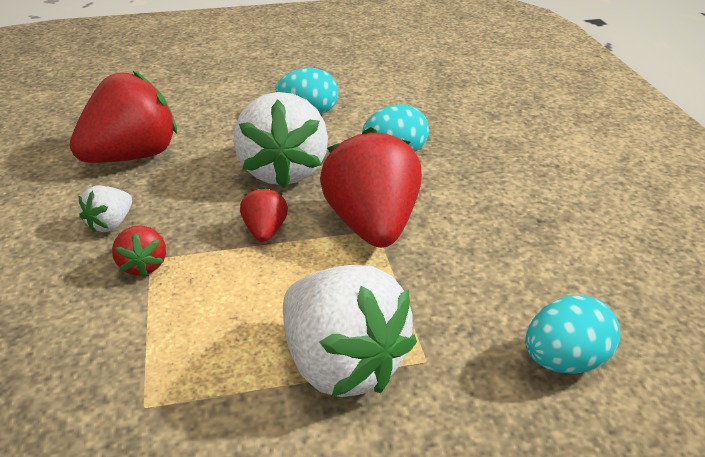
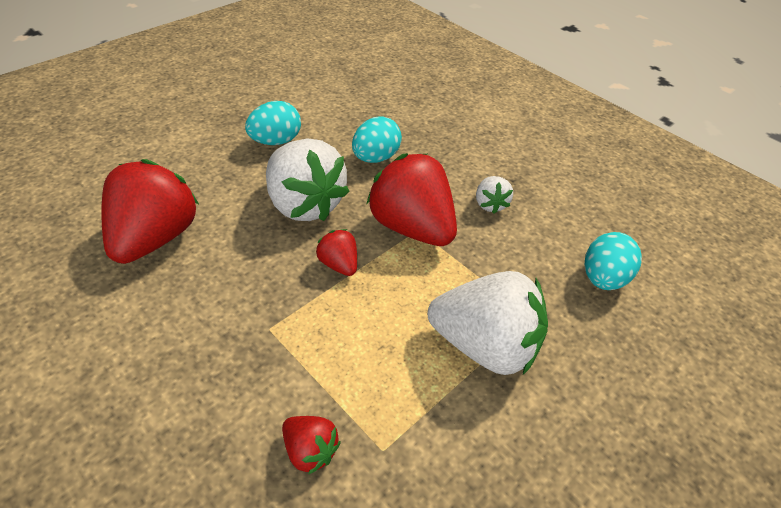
camera: 35 degrees left, 10 degrees up
white strawberry [79,185,132,233] -> white strawberry moved to [476,176,513,214]
red strawberry [112,226,166,277] -> red strawberry moved to [282,416,341,475]

